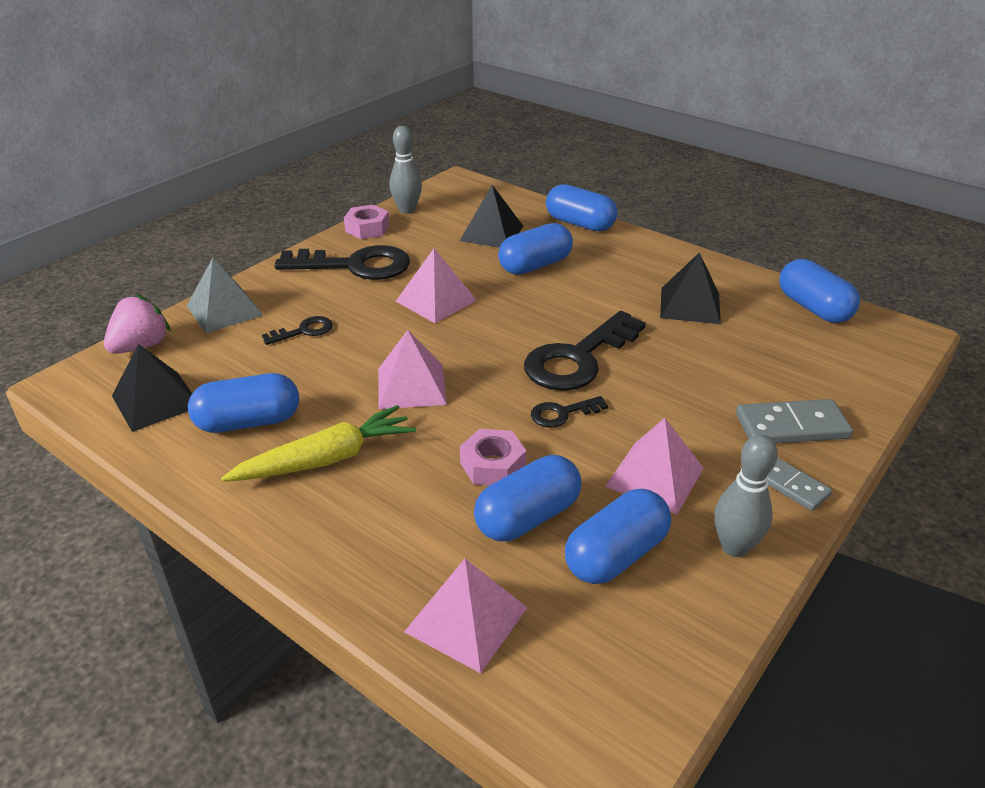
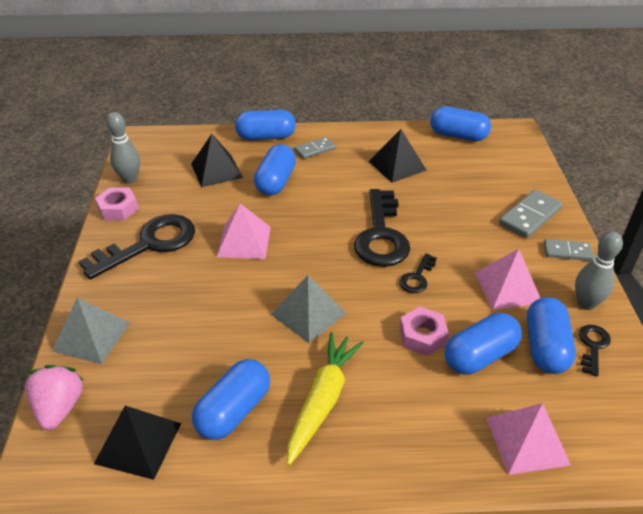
camera: 40 degrees left, 5 degrees up
black key [262,316,333,345] -> black key moved to [579,325,611,376]
pink pyramid [378,330,447,409] -> grey pyramid [271,275,346,343]
blue capsule [474,455,581,541] -> blue capsule turned 45 degrees clockwise [445,313,522,375]
none -> grey domino [295,137,336,159]

